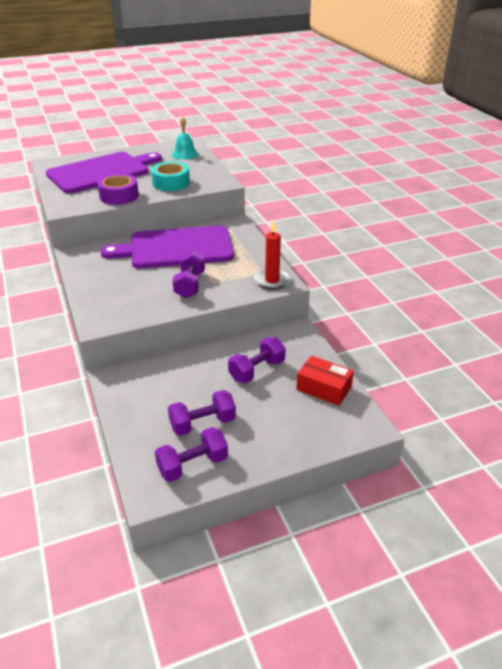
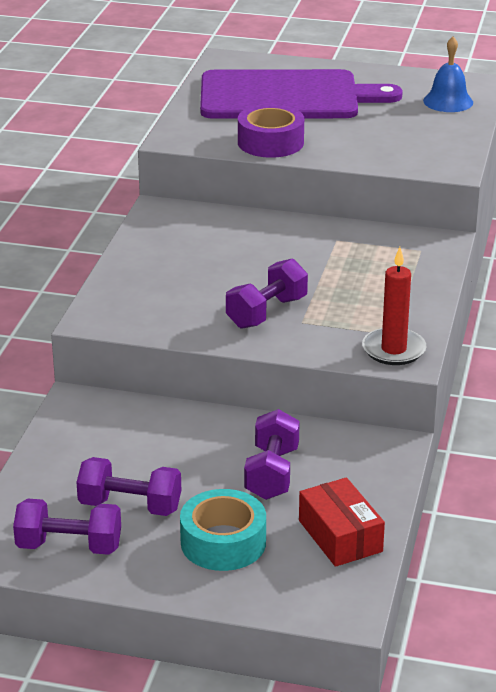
camera: 35 degrees right, 5 degrees down
purple cutting board [100,225,234,268] -> none
turquoise tape [151,162,190,191] -> turquoise tape moved to [180,489,266,571]
turquoise bell [172,117,199,160] -> blue bell [423,37,473,112]
purple dumbbell [228,337,286,383] -> purple dumbbell turned 75 degrees counterclockwise [244,409,300,500]

